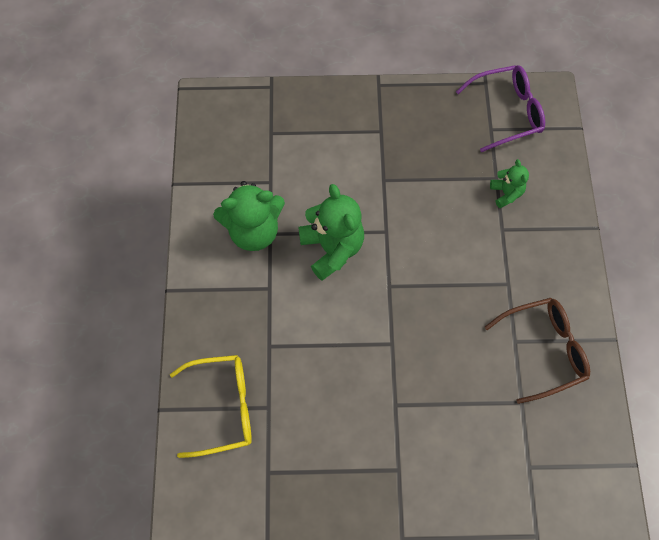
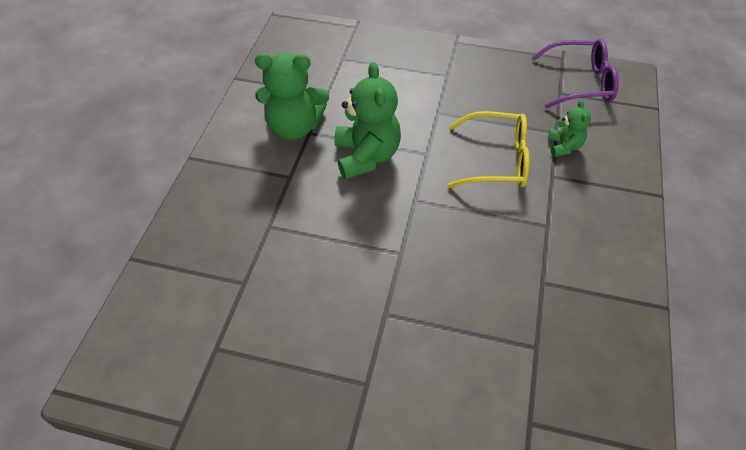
camera: 15 degrees right, 15 degrees down
yellow glasses [170,355,252,458] -> yellow glasses moved to [448,111,530,188]
brown glasses [485,298,590,404] -> none

